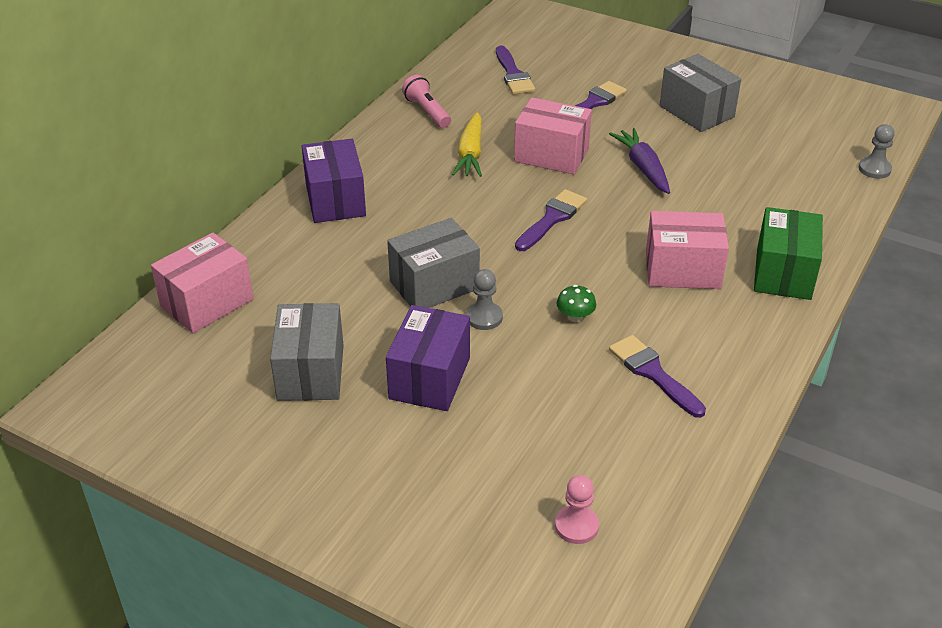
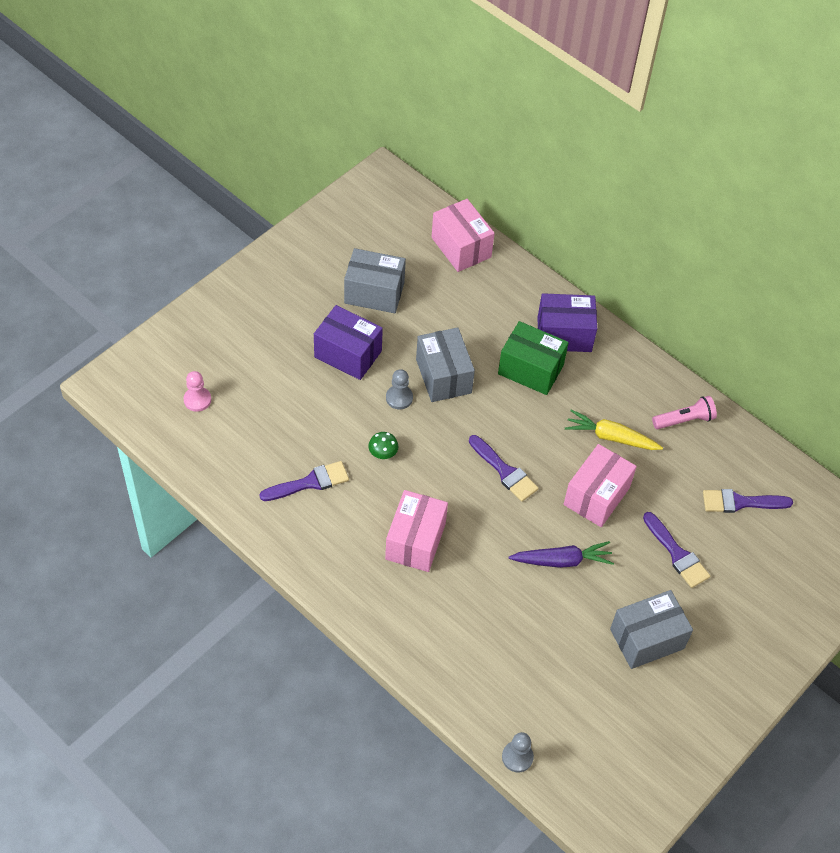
camera: 100 degrees right, 15 degrees up
green box [754,207,823,300] -> green box moved to [498,321,569,395]

